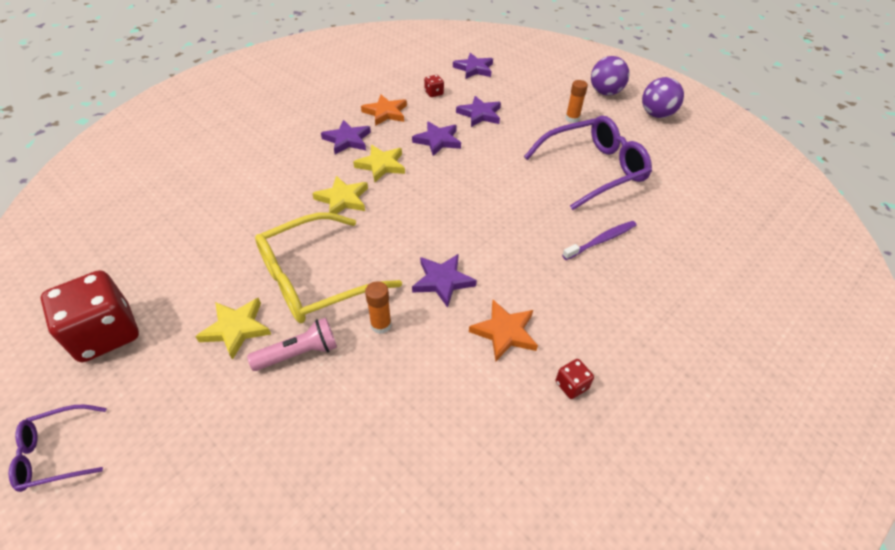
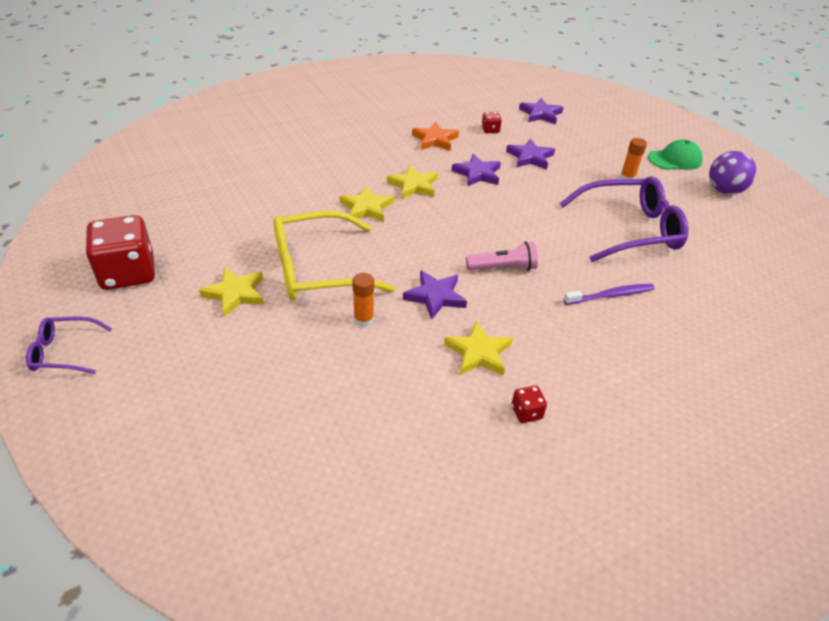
camera: 15 degrees right, 5 degrees down
pink flashlight [247,318,337,371] -> pink flashlight moved to [466,241,538,271]
purple star [321,120,371,154] -> none
orange star [469,300,538,361] -> yellow star [444,321,513,376]
purple ball [591,56,629,96] -> green cap [648,139,703,170]

